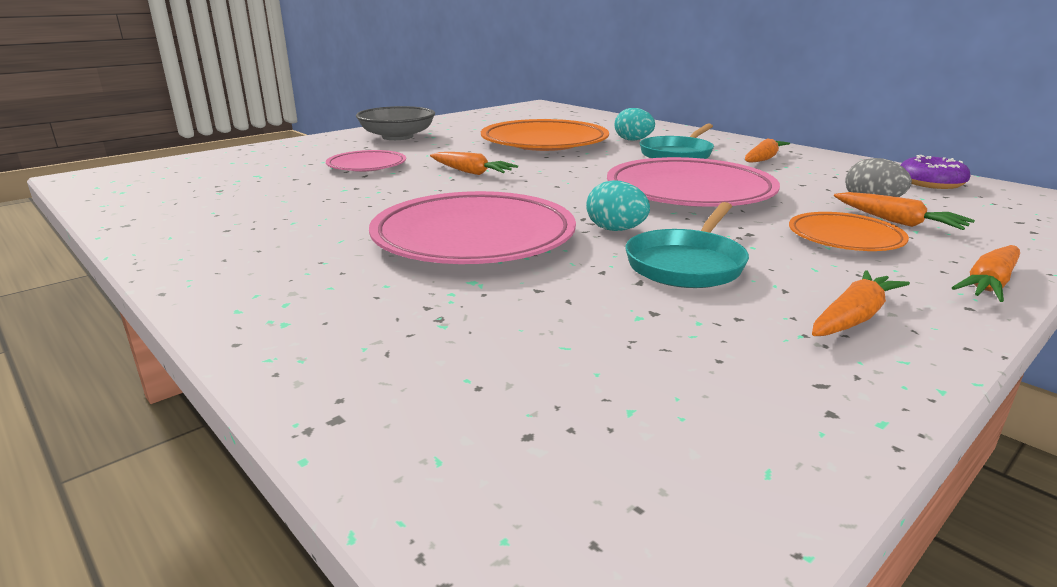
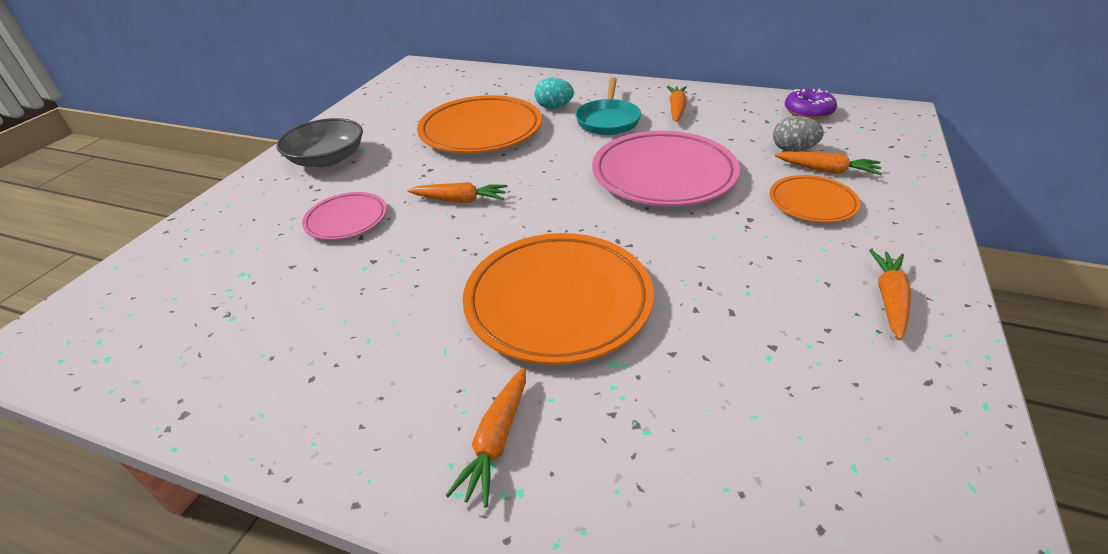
camera: 25 degrees left, 15 degrees up
pink plate [369,191,576,264] -> orange plate [463,233,654,365]
turquoise egg [586,180,650,231] -> none
turquoise pan [625,202,749,288] -> none
orange carrot [952,245,1020,302] -> orange carrot moved to [445,367,526,508]

